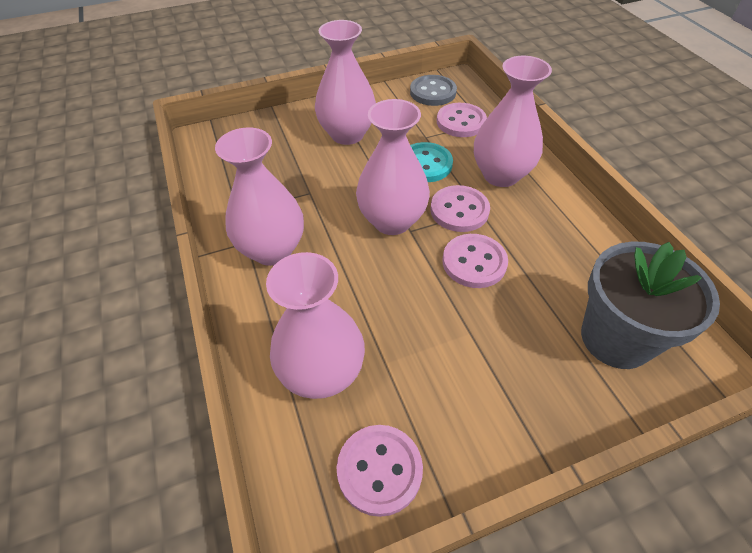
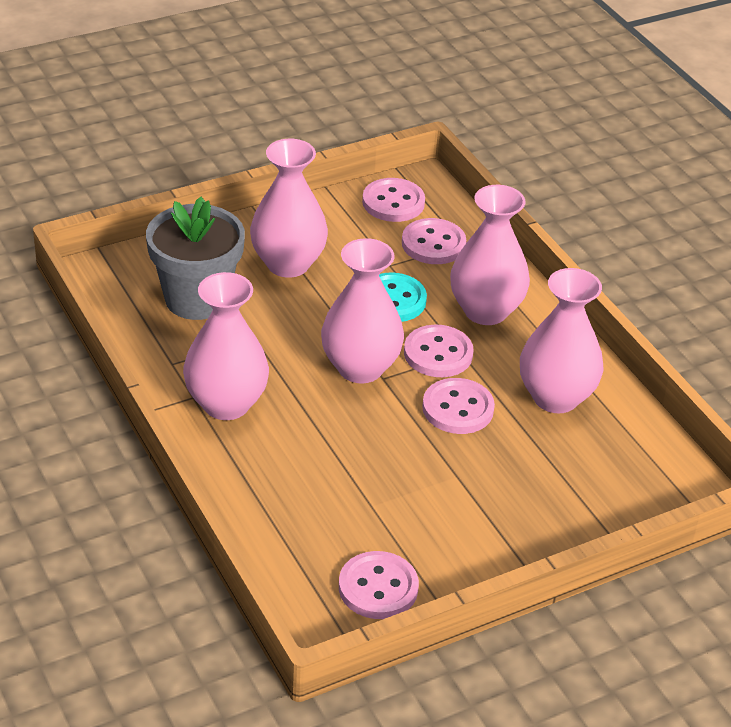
camera: 10 degrees left, 10 degrees down
pink vase [266,252,365,399] -> pink vase moved to [520,268,604,413]
grey button [410,75,457,106] -> pink button [362,178,425,222]
grey flower pot [581,241,720,369] -> grey flower pot moved to [146,197,245,320]

